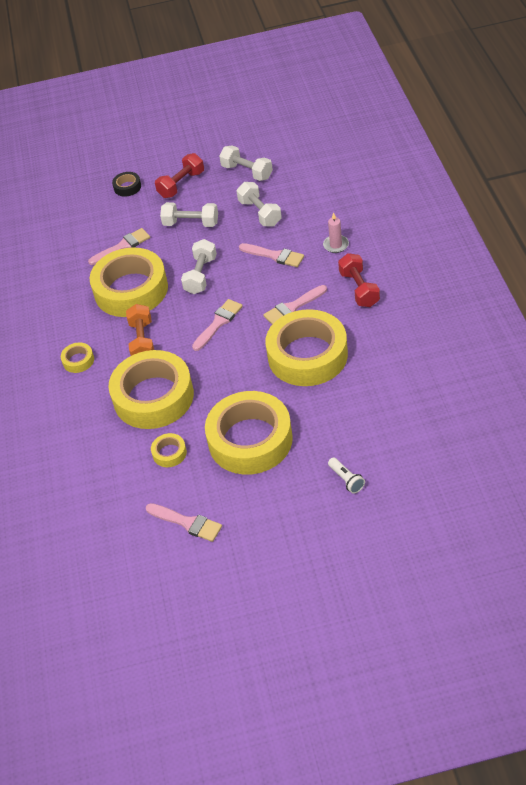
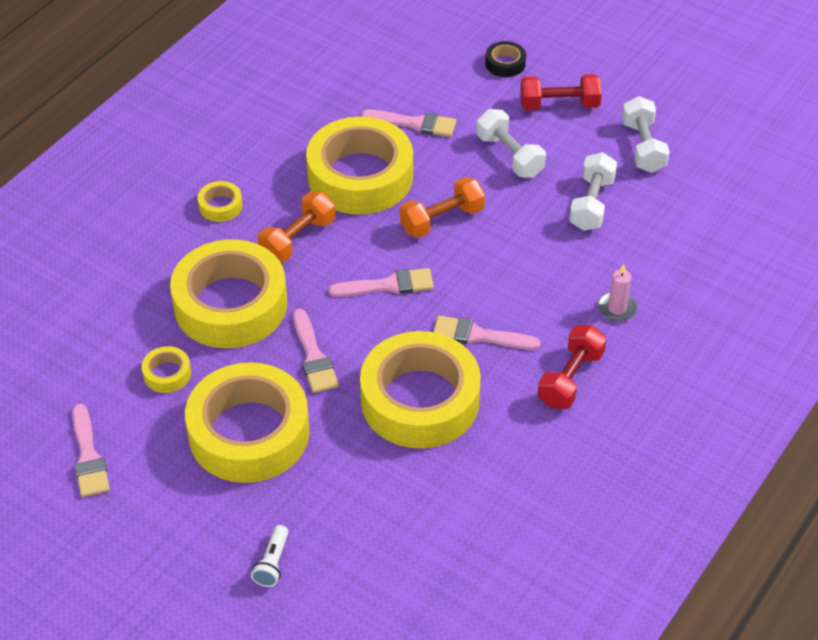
camera: 40 degrees right, 0 degrees up
white dumbbell [181,239,217,294] -> orange dumbbell [400,177,485,238]
pink brush [239,243,304,267] -> pink brush moved to [293,309,339,393]

